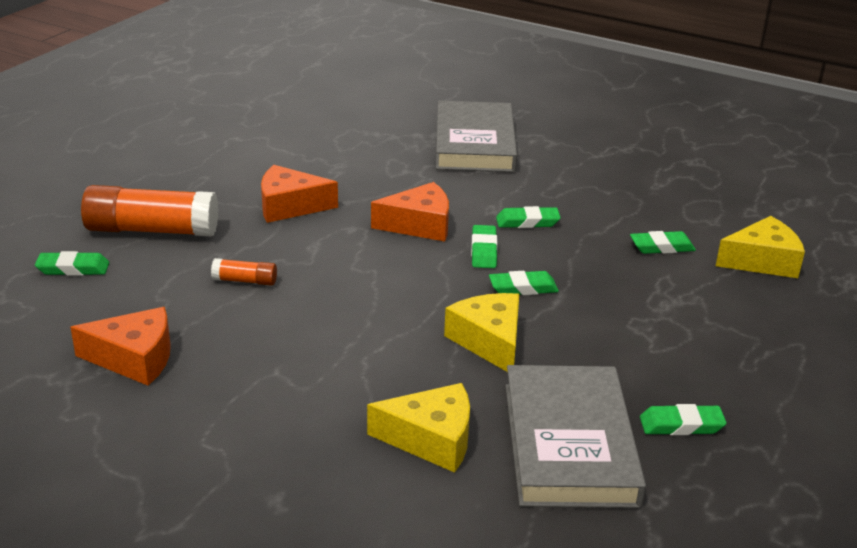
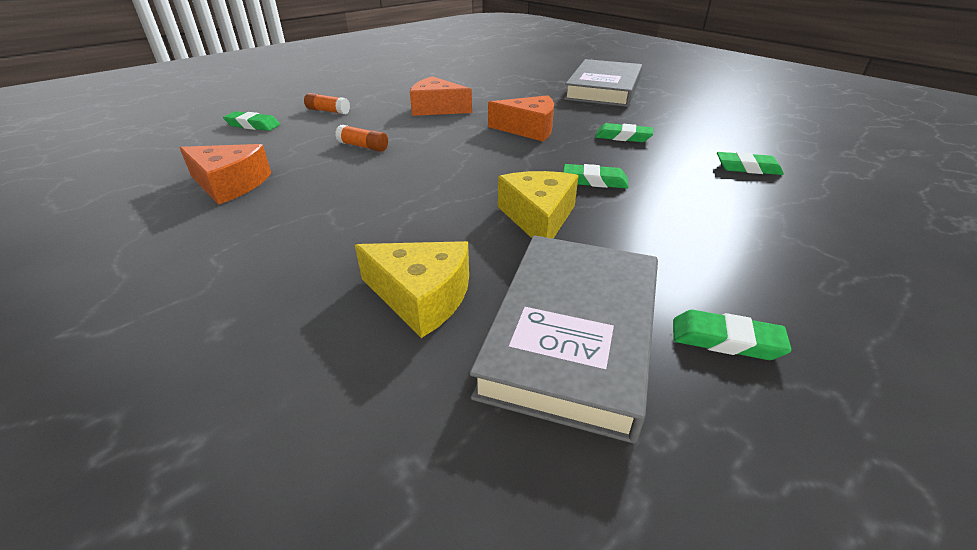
camera: 20 degrees right, 5 degrees up
orange glue stick [81,185,218,236] -> orange glue stick [304,93,350,115], size x0.46
green eraser [471,225,498,268] -> none
yellow cheese [716,216,805,278] -> none

